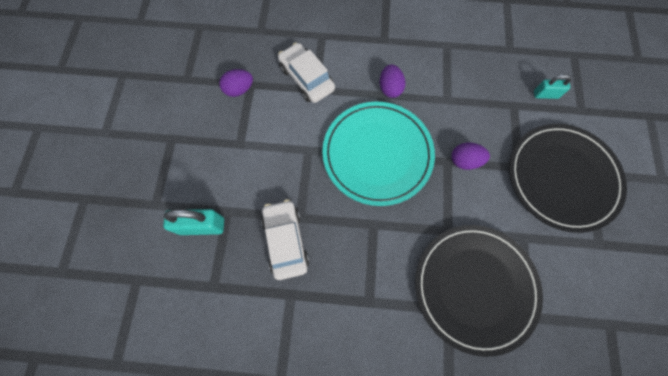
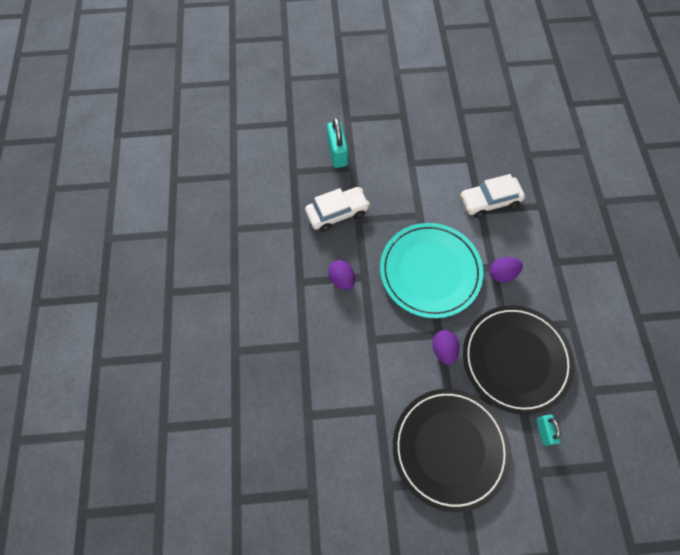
camera: 80 degrees right, 5 degrees down
purple egg [219,69,253,97] -> purple egg moved to [328,260,355,290]
white car [278,42,335,103] -> white car turned 150 degrees counterclockwise [461,174,525,218]
black plate [415,225,543,357] -> black plate moved to [463,305,575,415]

